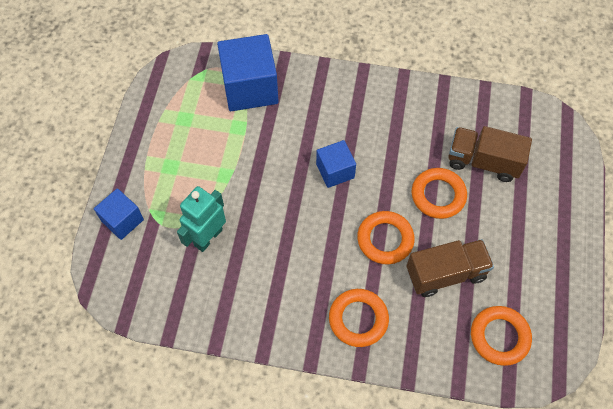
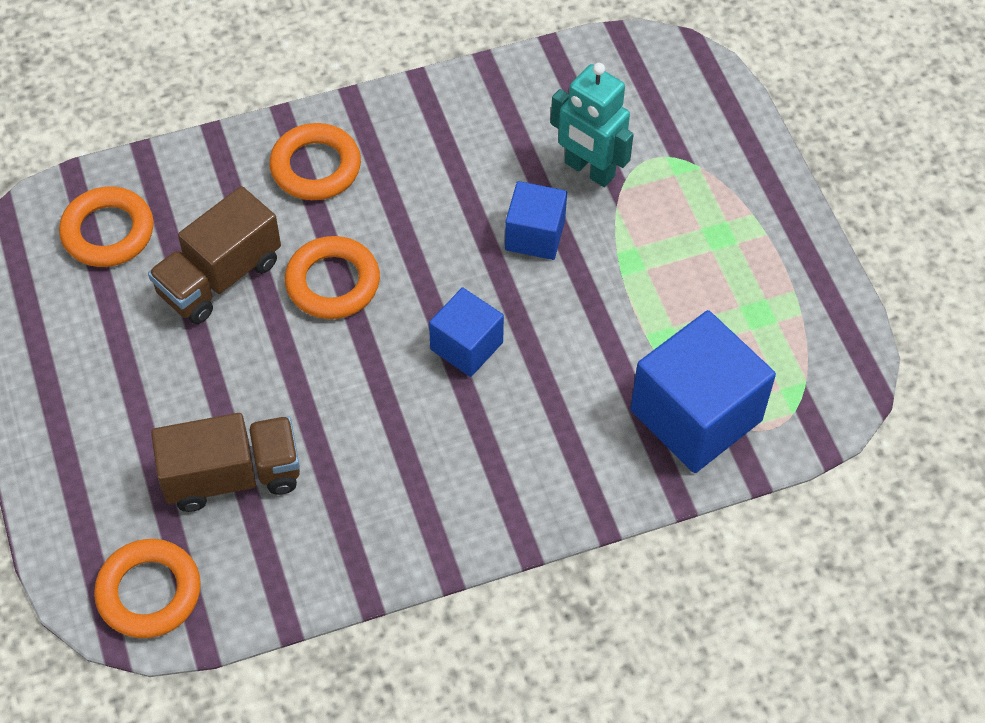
camera: 150 degrees right, 5 degrees down
blue cube [94,188,144,240] -> blue cube moved to [505,181,567,260]
turquoise robot [177,186,226,252] -> turquoise robot turned 120 degrees clockwise [551,63,634,187]
orange ring [412,168,467,219] -> orange ring moved to [94,539,201,638]

